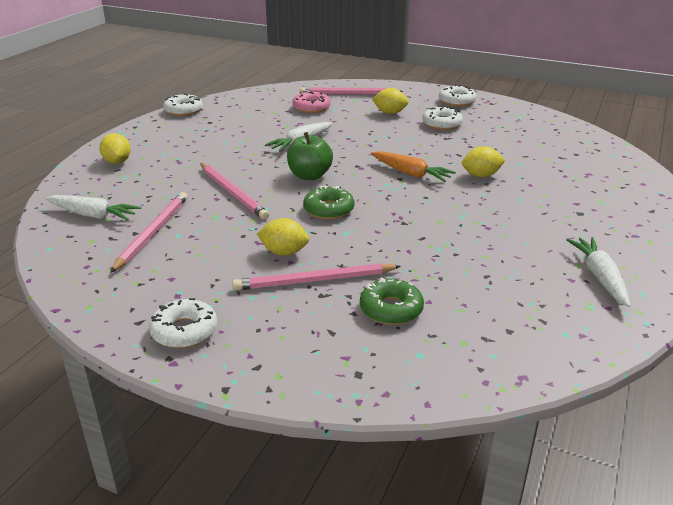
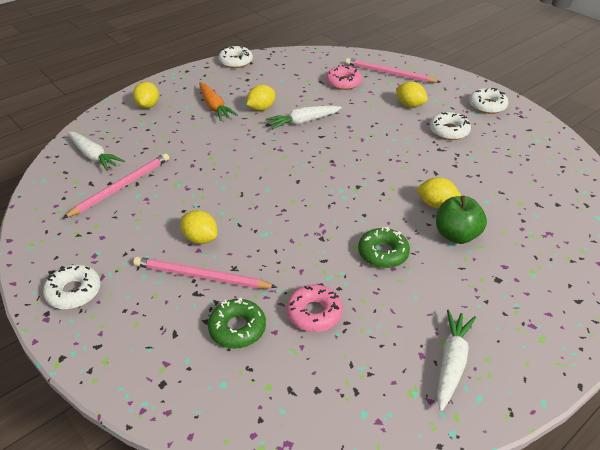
camera: 25 degrees right, 10 degrees up
pink pencil [200,163,269,219] -> none
green apple [287,132,333,180] -> green apple moved to [436,196,487,244]
green donut [303,185,354,220] -> green donut moved to [358,226,410,268]
orange carrot [371,151,456,182] -> orange carrot moved to [199,82,238,121]
none -> yellow lemon [247,85,275,111]
none -> pink donut [286,284,343,332]

